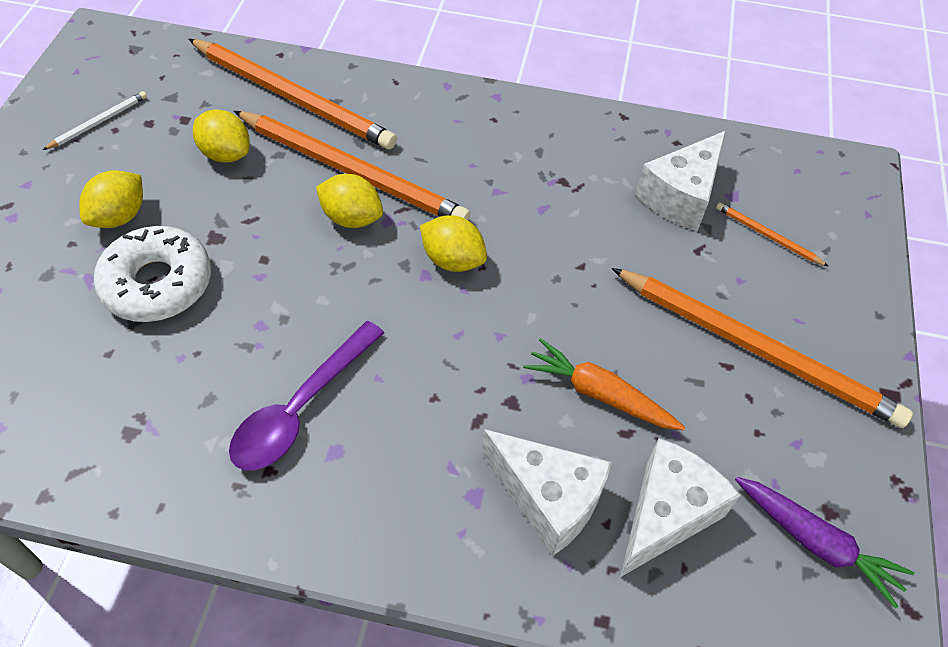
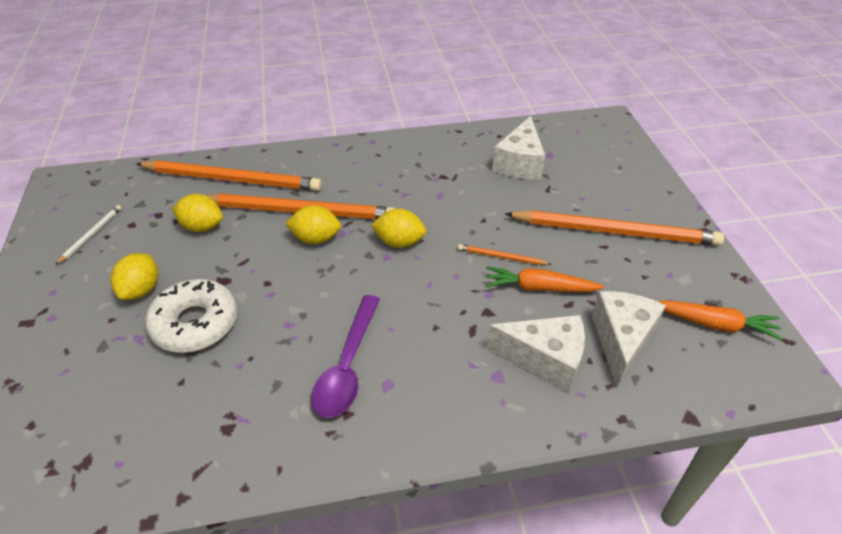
camera: 20 degrees left, 10 degrees down
orange pencil [716,202,829,267] -> orange pencil moved to [458,244,551,265]
purple carrot [735,477,914,608] -> orange carrot [657,300,783,341]

